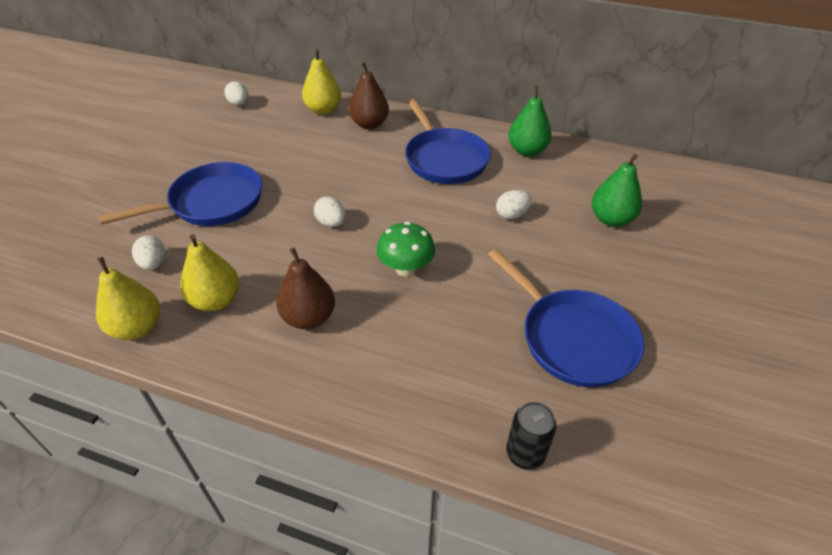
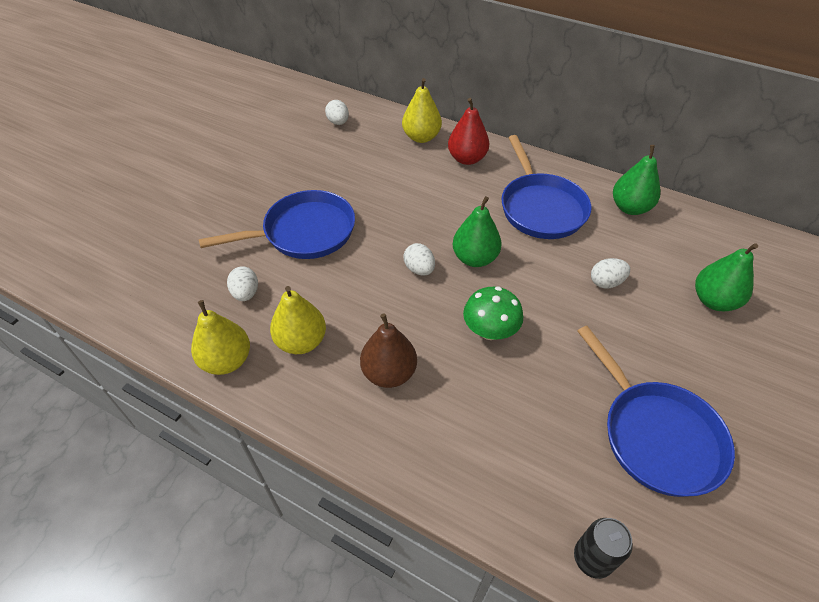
camera: 10 degrees right, 5 degrees up
brown pear [349,61,389,129] -> red pear [448,98,489,165]
none -> green pear [453,196,502,267]

